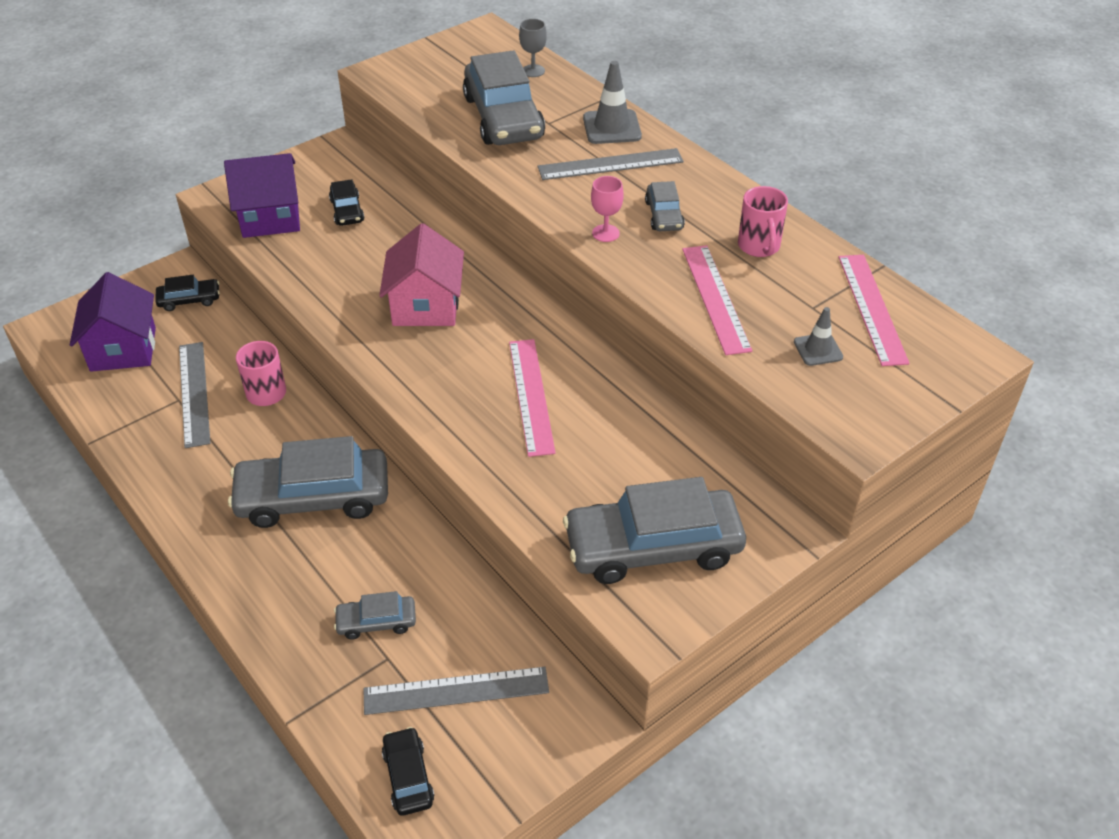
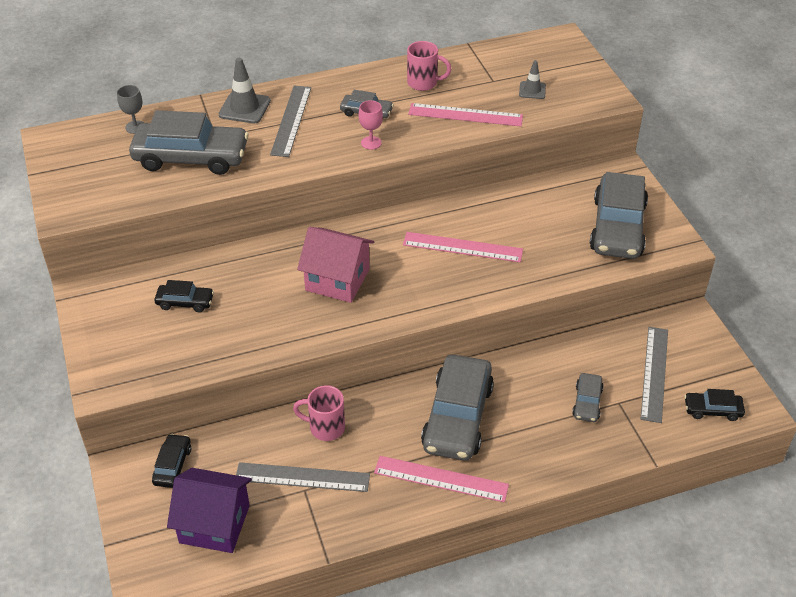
camera: 70 degrees left, 0 degrees up
purple house [224,153,300,238] -> none
pink ruler [838,255,910,366] -> pink ruler moved to [374,456,509,502]

